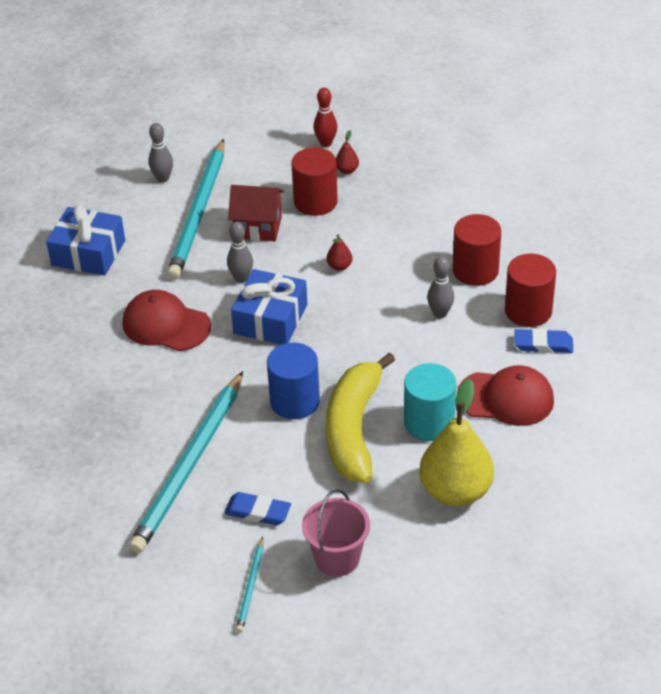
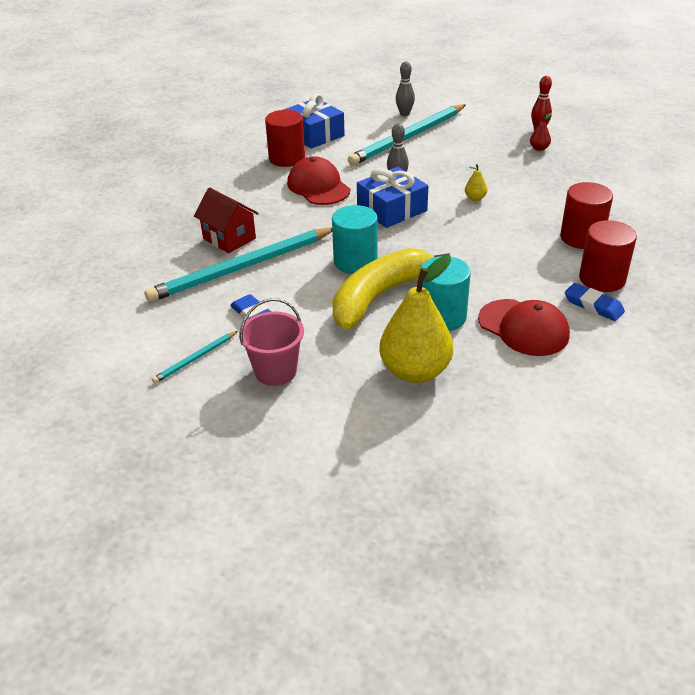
camera: 35 degrees right, 5 degrees down
red house [228,185,284,241] -> red house moved to [194,187,259,253]
blue cylinder [267,343,320,419] -> turquoise cylinder [332,205,378,274]
red cylinder [291,147,338,216] -> red cylinder moved to [265,110,305,167]
red pear [327,234,352,271] -> yellow pear [465,164,487,201]
grey bowling pin [427,257,454,318] -> none

